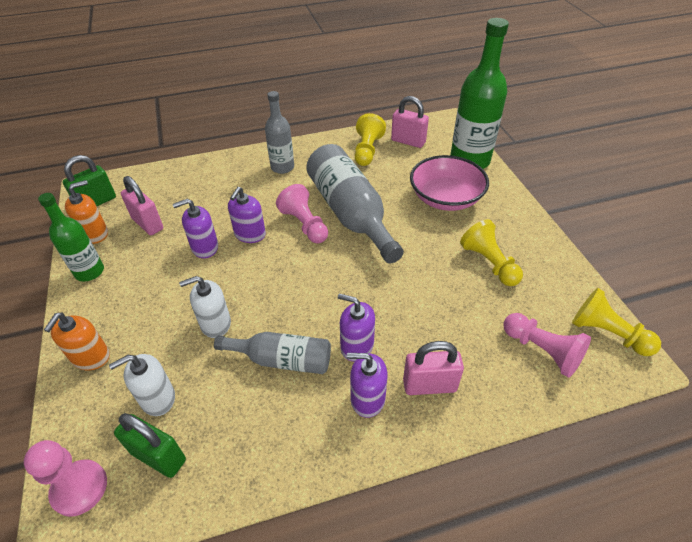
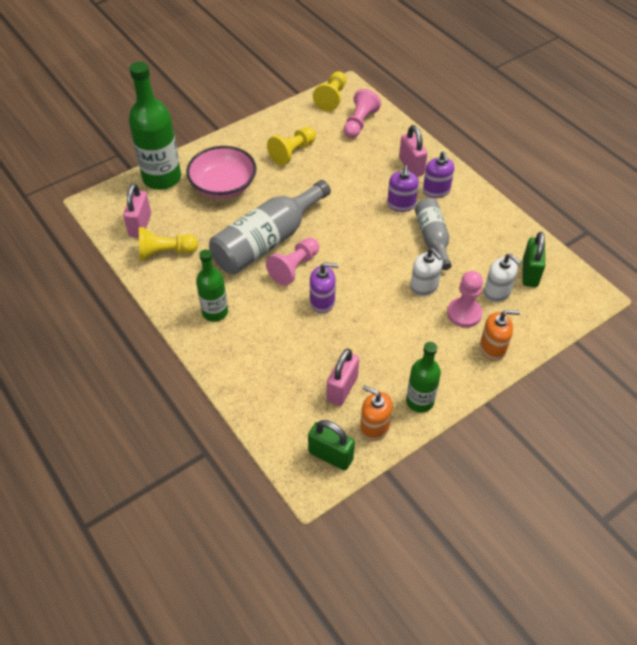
camera: 110 degrees left, 5 degrees up
pink pawn [24,440,107,517] -> pink pawn moved to [447,271,483,328]
purple soap dispenser [173,199,218,258] -> none
grey bottle [265,91,294,174] -> green bottle [196,250,228,322]

